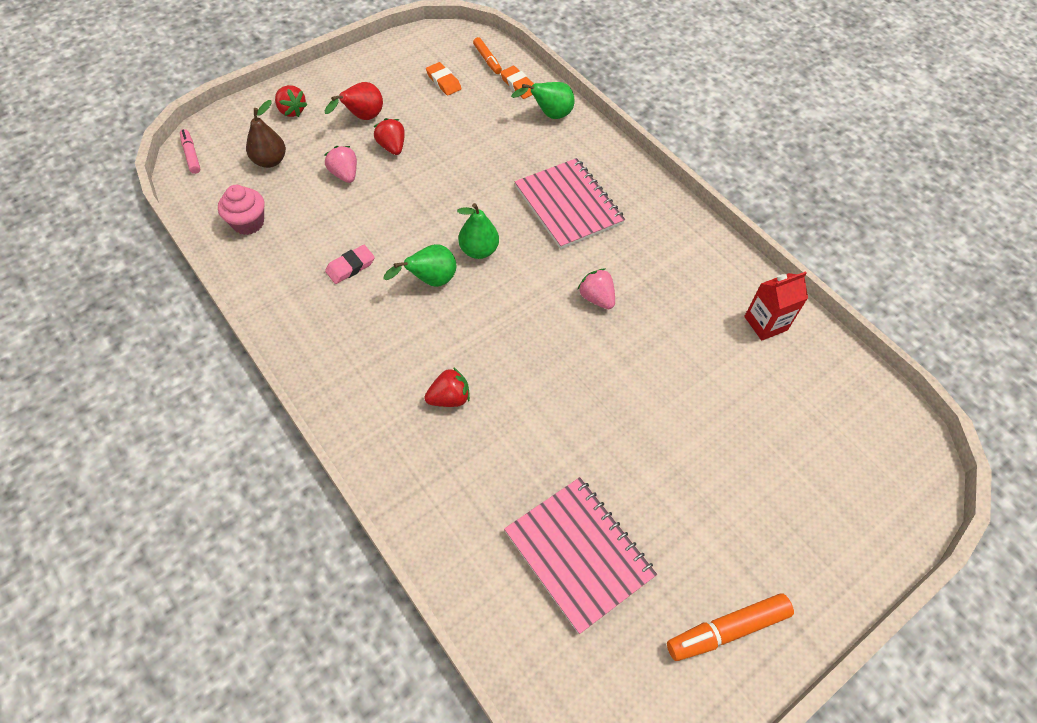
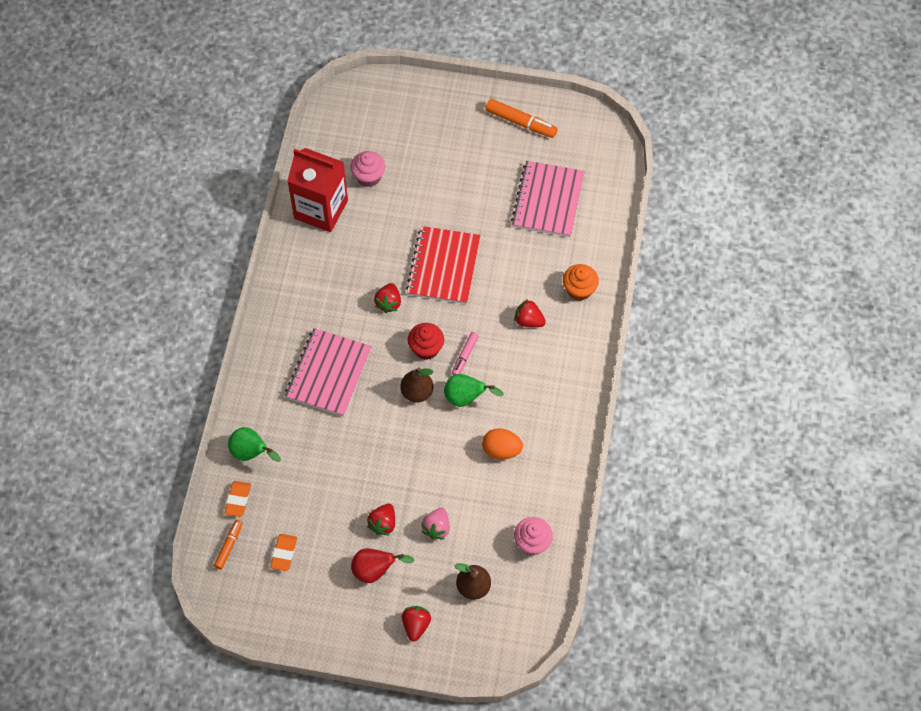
camera: 130 degrees left, 5 degrees up
pink marker [180,129,201,174] -> pink marker moved to [452,332,479,375]
pink eraser [325,245,375,284] -> orange egg [482,428,523,460]
green pear [457,203,499,259] -> brown pear [400,368,434,403]
pink strawberry [577,268,615,309] -> red strawberry [374,283,401,313]
red carton [744,271,808,341] -> red carton [287,148,348,232], size x1.74
none -> pink cupcake [350,151,385,187]
none -> red notebook [406,226,481,304]
none -> red cupcake [408,323,444,360]
none -> orange cupcake [563,264,599,301]

